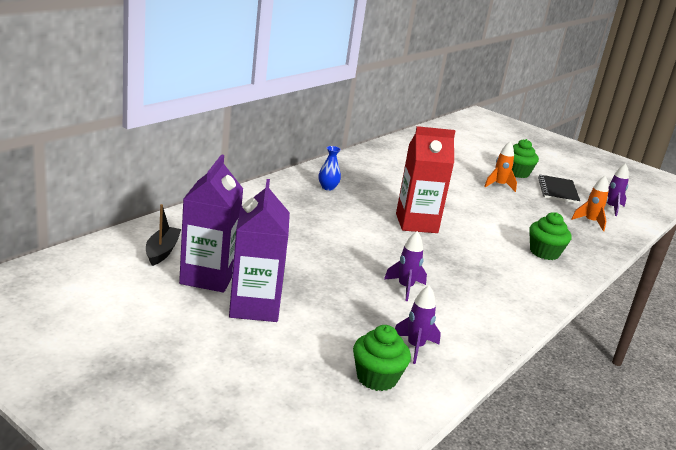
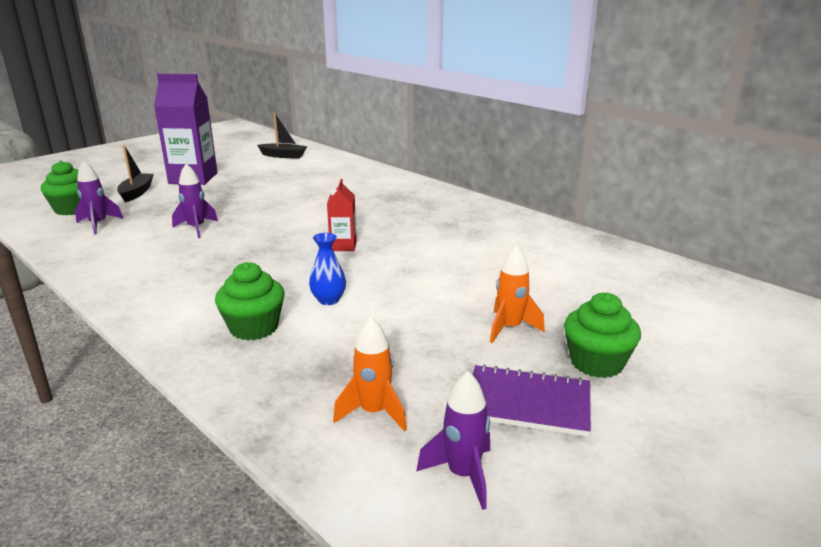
camera: 100 degrees right, 0 degrees up
purple carton [179,154,243,292] -> none
blue vase [318,146,341,191] -> blue vase moved to [309,233,346,305]
red carton [396,126,455,233] -> red carton [327,179,357,251], size x0.51
black notebook [538,175,580,204] -> purple notebook [473,364,591,437]
none -> black boat [117,145,154,203]

